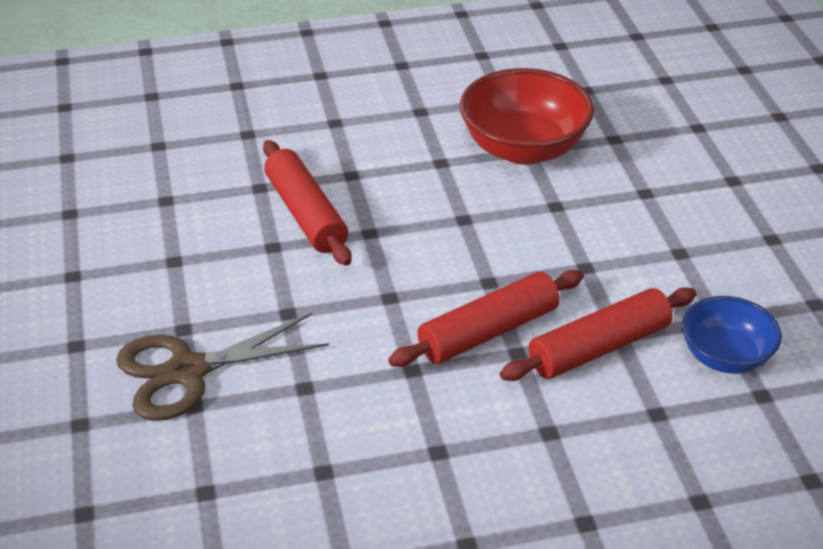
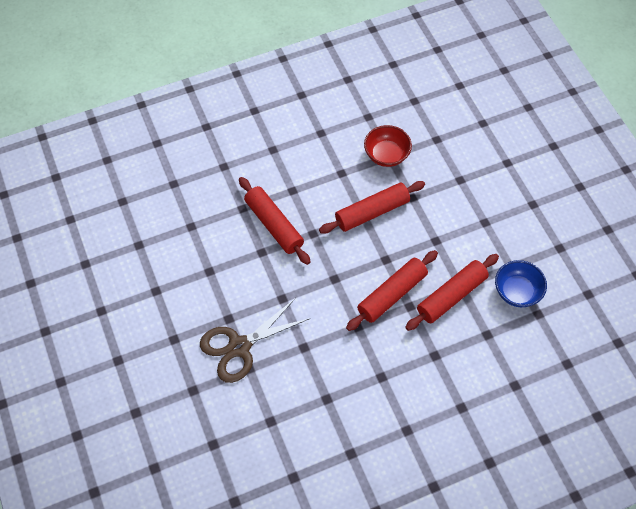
camera: 10 degrees left, 20 degrees up
red bowl [460,68,594,165] -> red bowl [364,125,412,167], size x0.62
none -> red rolling pin [319,181,425,234]

